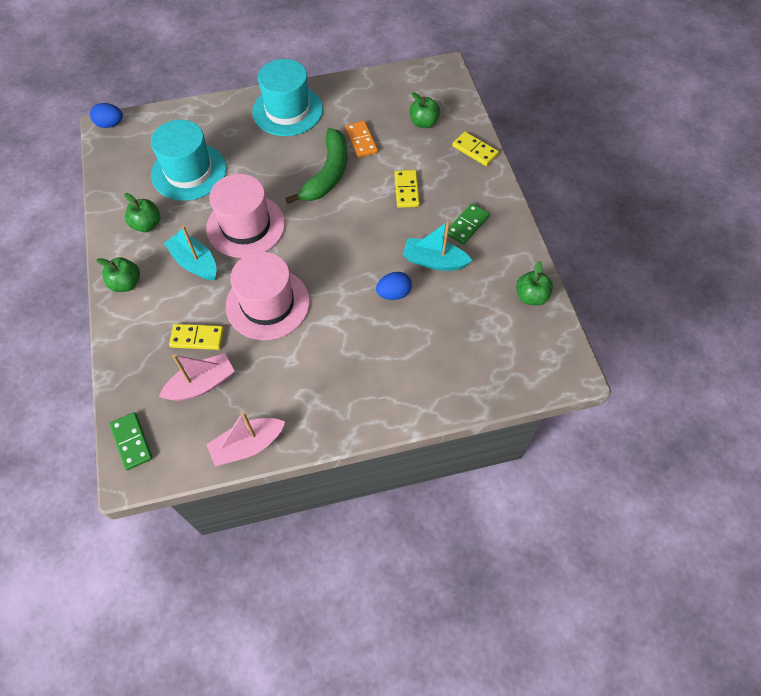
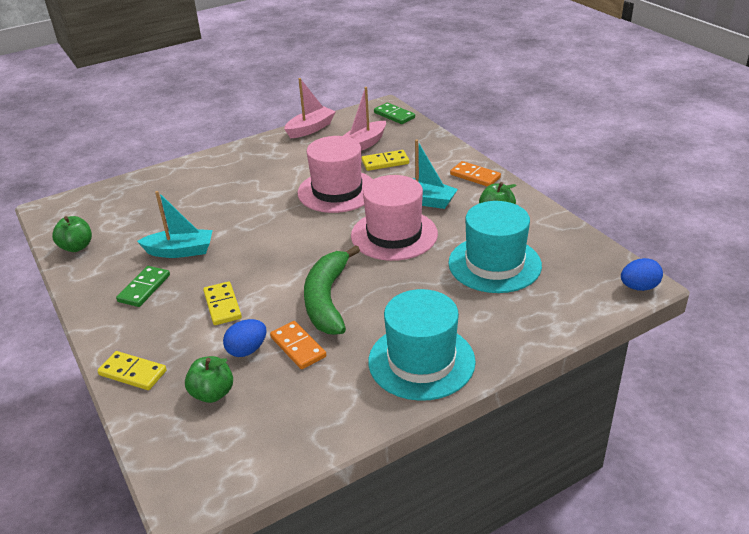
camera: 165 degrees right, 25 degrees down
green apple [96,257,140,292] -> orange domino [450,161,501,186]
blue egg [376,272,412,300] -> blue egg moved to [223,319,267,357]

